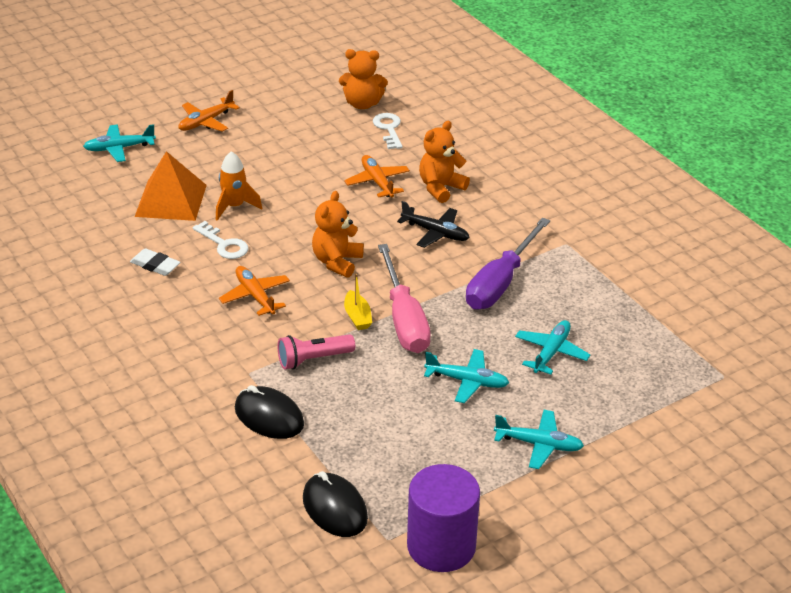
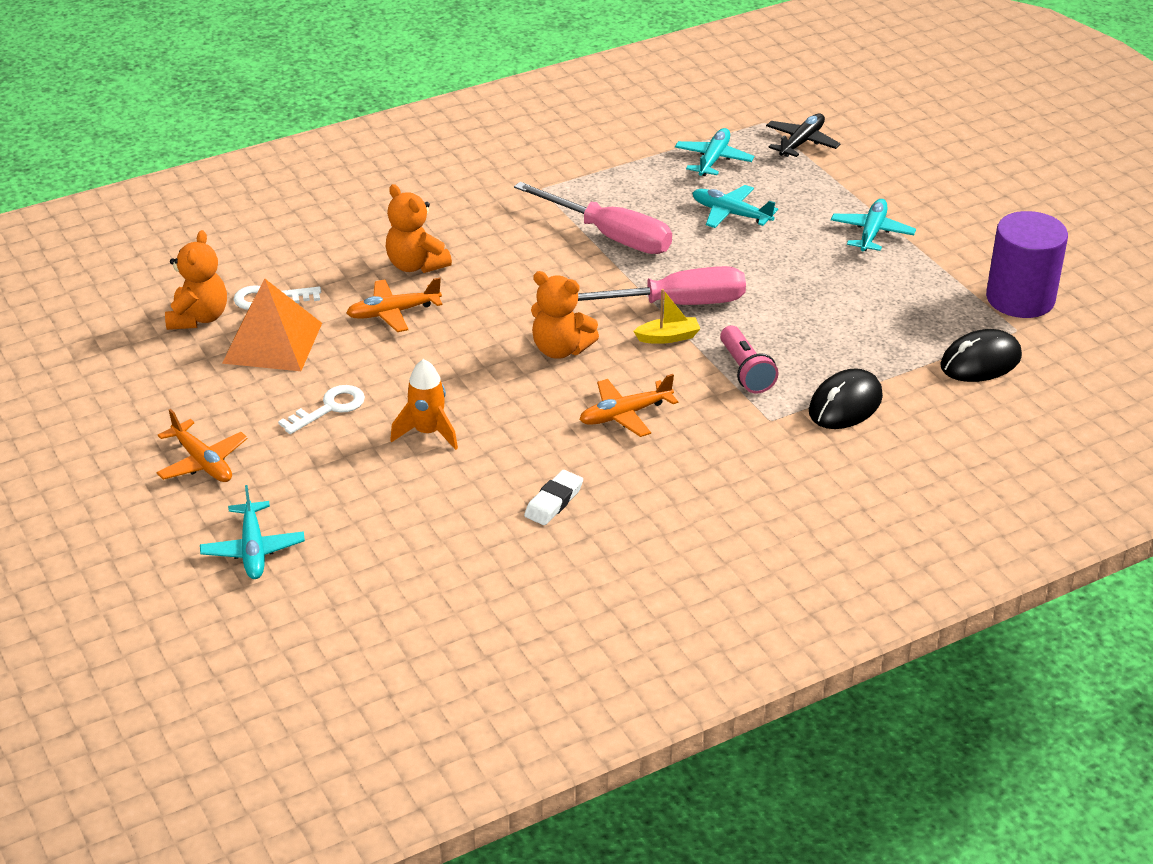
camera: 85 degrees left, 0 degrees up
orange pyramid [135,151,207,221] -> orange pyramid moved to [222,279,322,371]
white key [193,221,248,259] -> white key moved to [278,385,365,434]
black plane [397,201,470,248] -> black plane moved to [766,113,841,157]
turquoise plane [424,349,509,403] -> turquoise plane moved to [675,128,754,176]
purple screwdriver [466,218,550,309] -> pink screwdriver [514,182,672,254]

